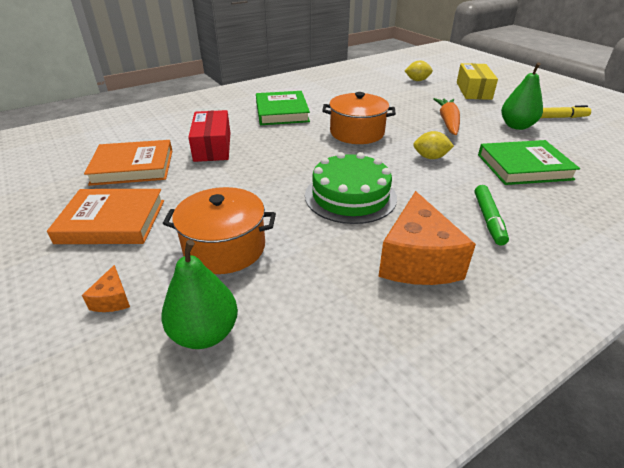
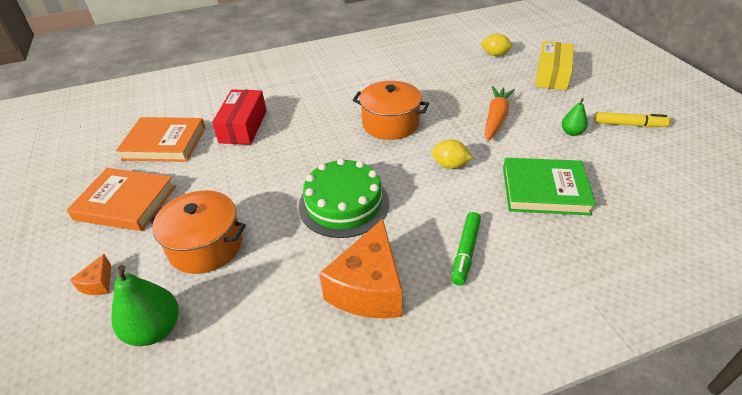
camera: 15 degrees right, 5 degrees up
green book [256,91,310,125] -> none
green pear [501,62,543,130] -> green pear [562,98,588,136], size x0.58

